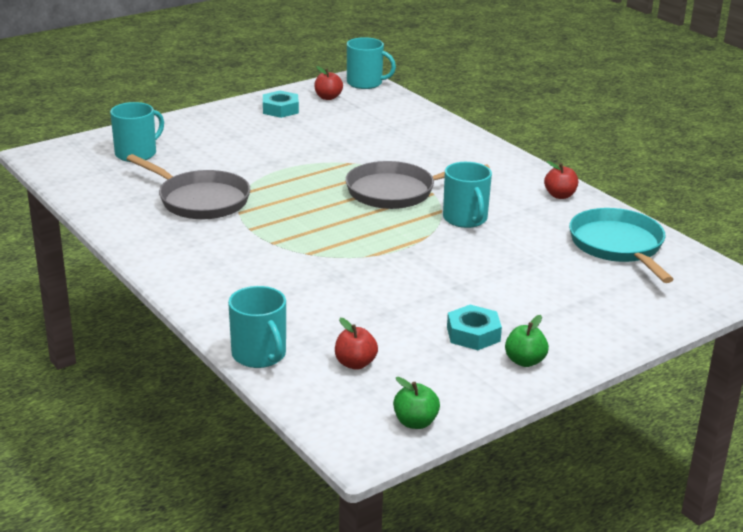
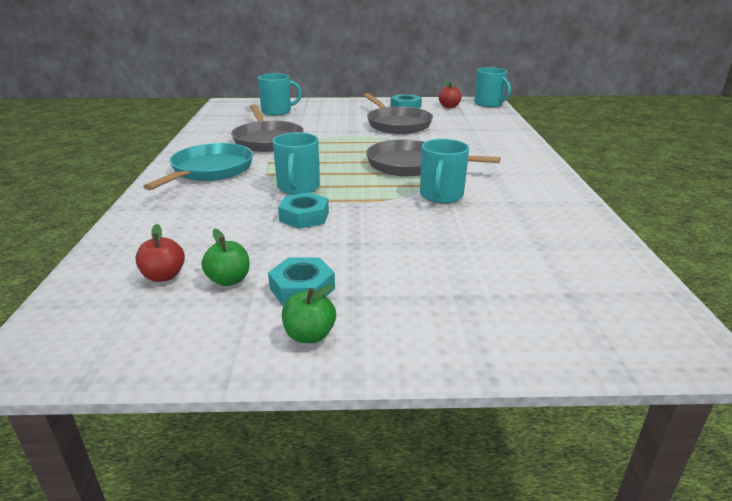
camera: 35 degrees right, 0 degrees up
turquoise mug [228,286,286,368] -> turquoise mug moved to [272,132,320,195]
green apple [393,377,440,429] -> green apple moved to [202,229,250,286]
red apple [544,161,578,199] -> none
turquoise pan [569,208,674,283] -> turquoise pan moved to [143,143,253,190]
none -> turquoise nut [278,192,329,229]
none -> grey pan [363,93,433,134]

